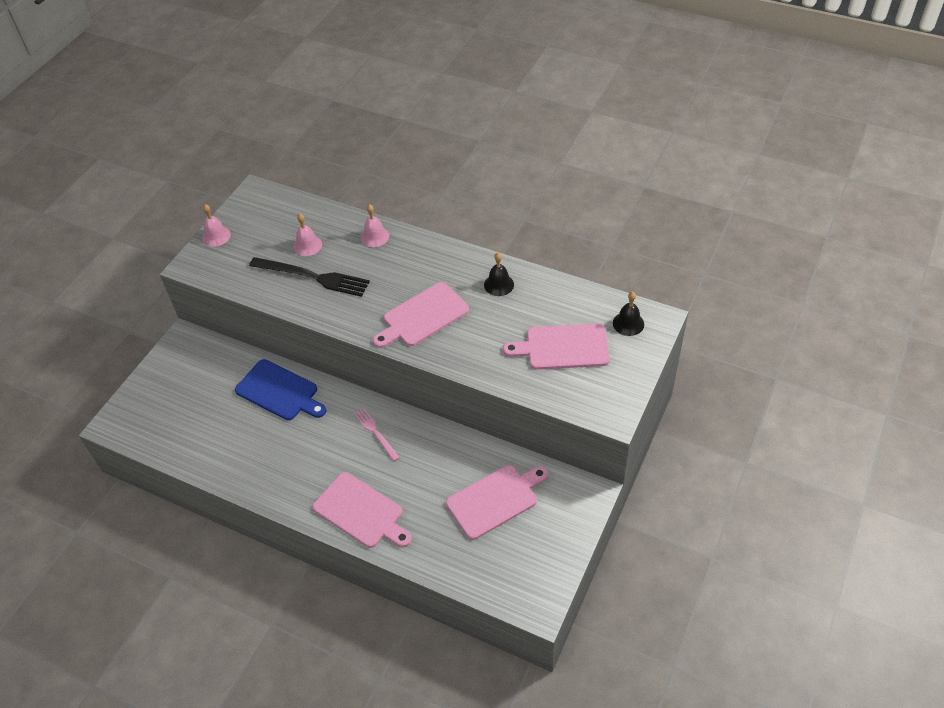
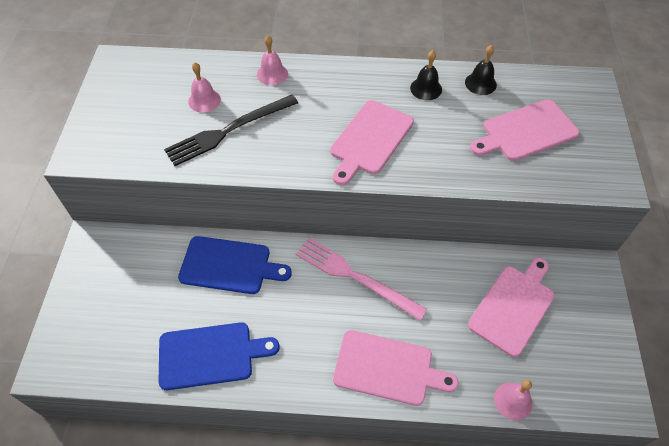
camera: 25 degrees left, 5 degrees up
pink bell [202,204,231,247] -> pink bell moved to [494,380,533,421]
black fork [249,257,370,297] -> black fork turned 150 degrees clockwise [164,95,298,166]
pink fork [354,407,400,461] -> pink fork [296,238,428,321], size x1.78
black bell [613,292,644,336] -> black bell moved to [465,45,497,95]
none -> blue cutting board [159,322,280,390]

